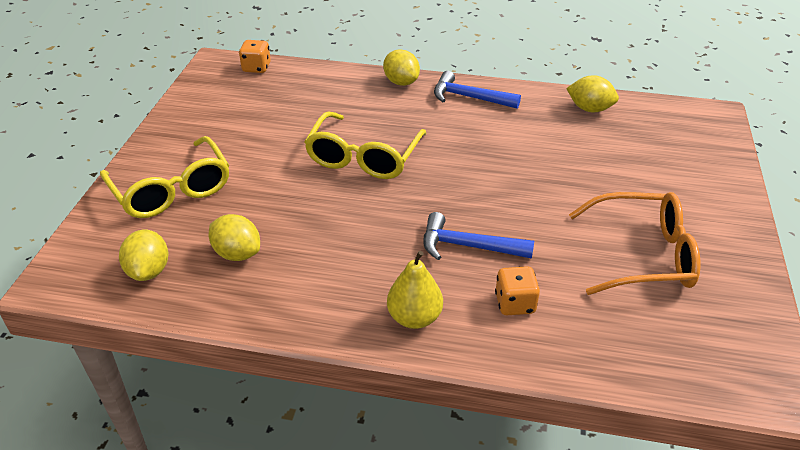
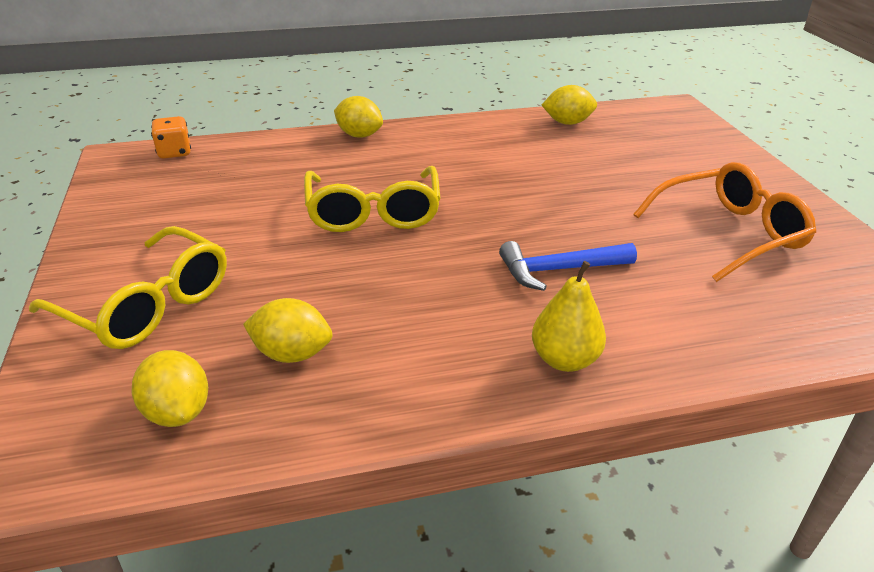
camera: 25 degrees left, 5 degrees down
blue hammer [434,71,521,109] -> none
orange dice [495,266,540,315] -> none

